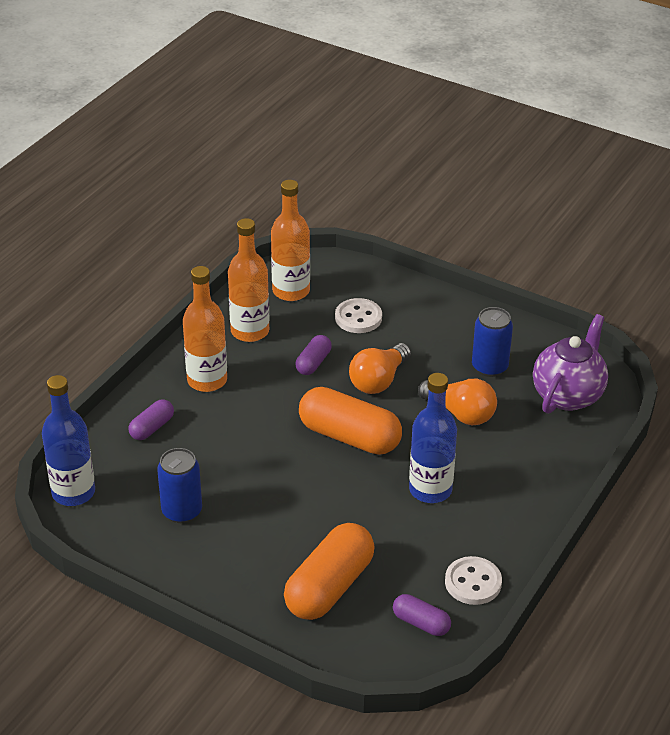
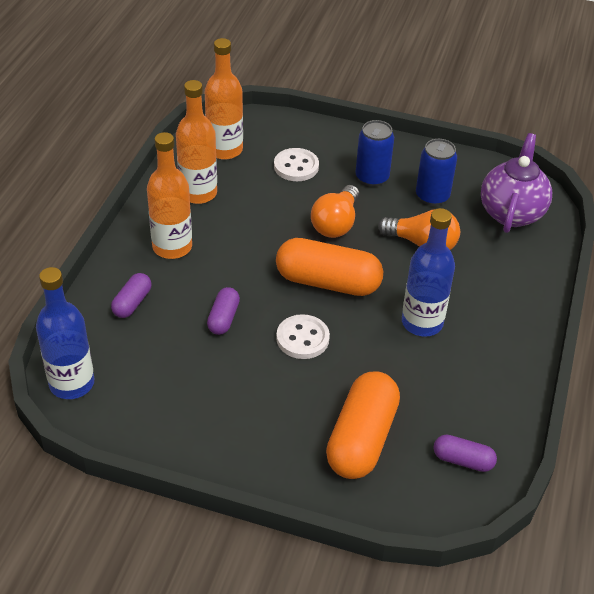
camera: 15 degrees left, 5 degrees up
blue can [157,448,202,523] -> blue can moved to [355,120,394,187]
purple capsule [296,335,332,375] -> purple capsule moved to [207,287,240,335]
white button [445,556,502,605] -> white button moved to [276,314,330,359]

